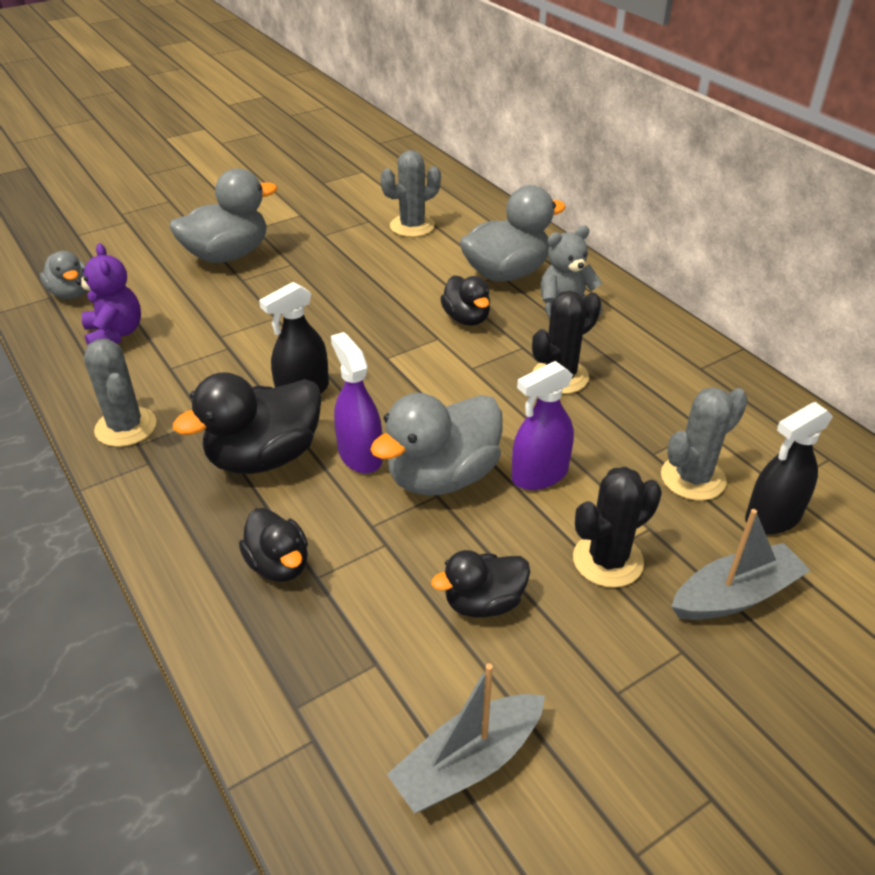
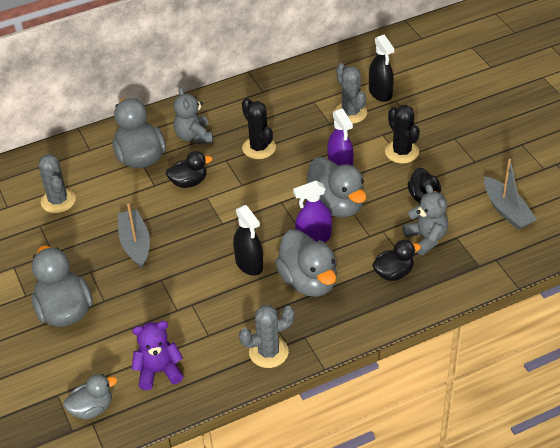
camera: 80 degrees left, 5 degrees up
black duck [173,372,322,474] -> grey duck [275,230,337,297]
grey boat [671,509,811,620] -> grey boat moved to [118,204,150,268]
none -> grey teddy bear [403,184,448,255]

